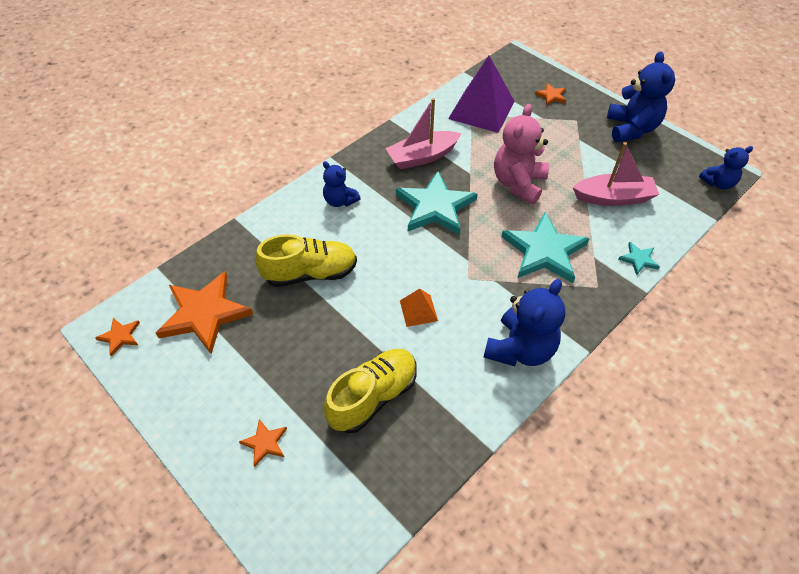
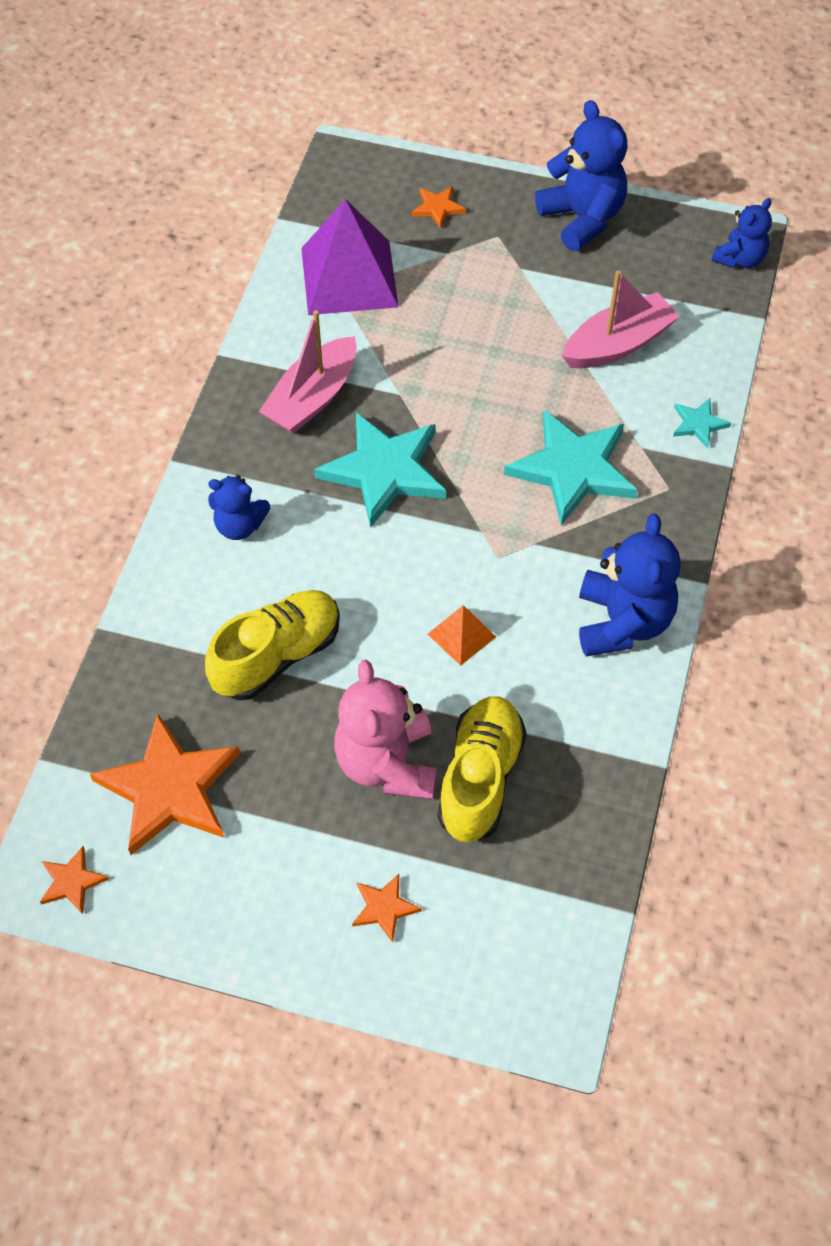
camera: 30 degrees left, 5 degrees up
pink teddy bear [494,104,549,204] -> pink teddy bear moved to [334,660,437,799]

